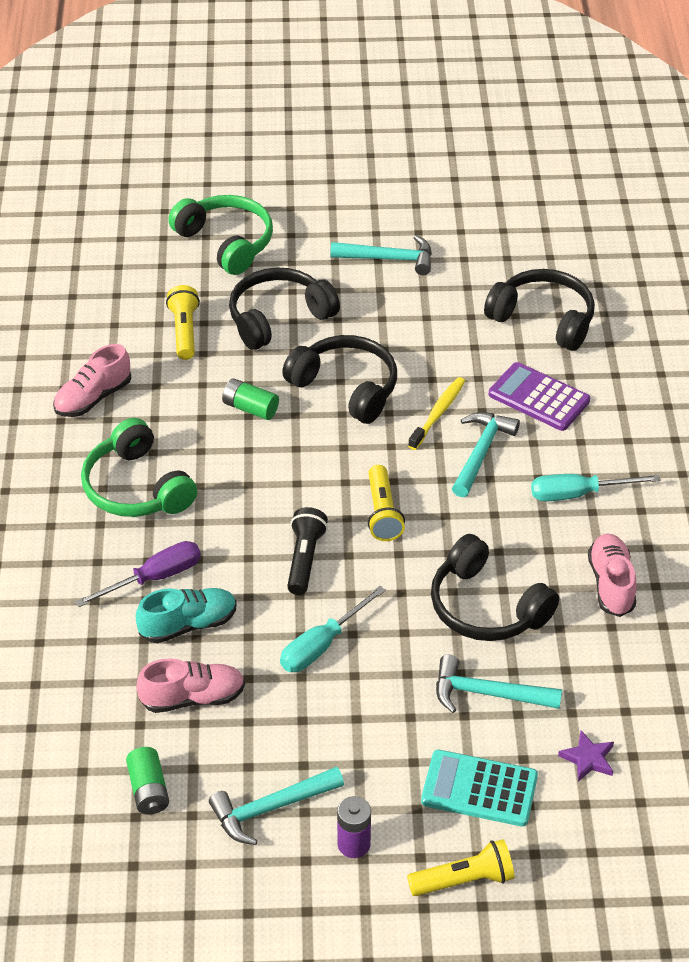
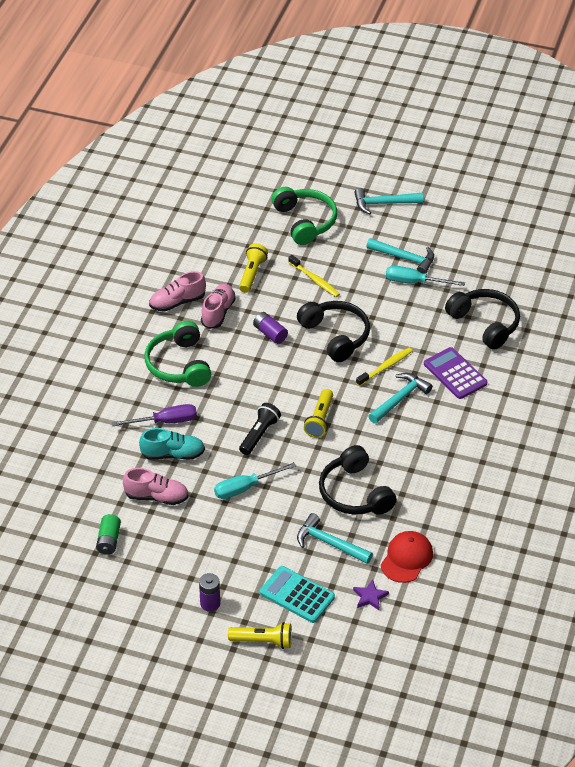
camera: 20 degrees right, 0 degrees up
turquoise hammer [209,767,344,845] -> turquoise hammer moved to [354,188,423,214]
green battery [222,378,279,420] -> purple battery [253,312,288,344]
black headphones [229,267,340,350] -> yellow toothbrush [288,255,340,297]
turquoise screwdriver [531,474,661,502] -> turquoise screwdriver moved to [386,266,465,286]
pink shoe [588,534,637,617] -> pink shoe moved to [201,284,236,329]
none -> red cap [381,531,433,583]

